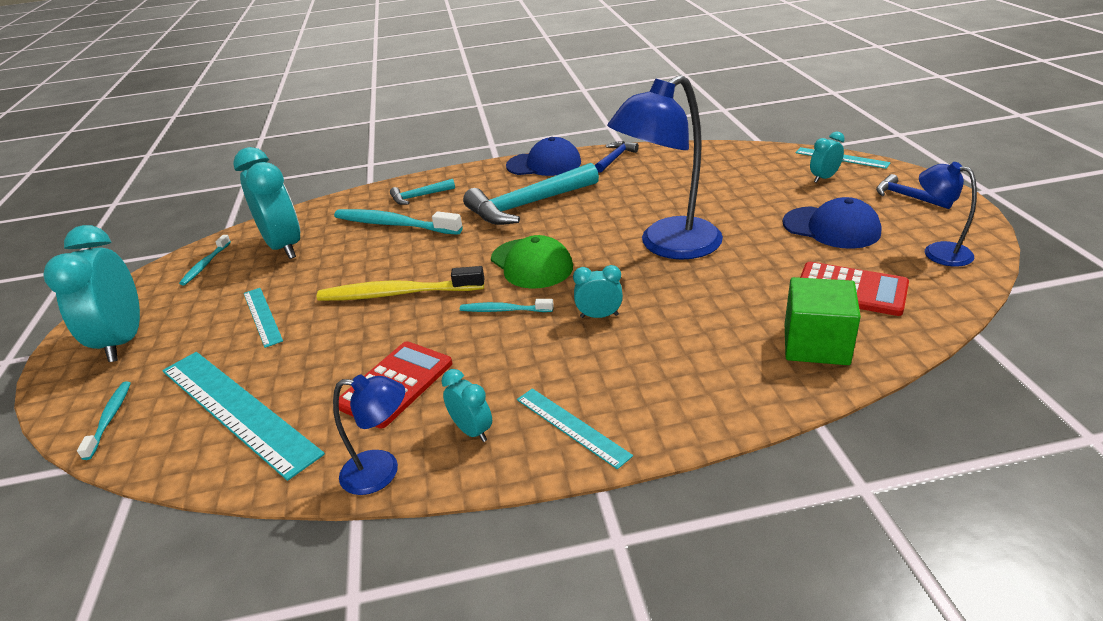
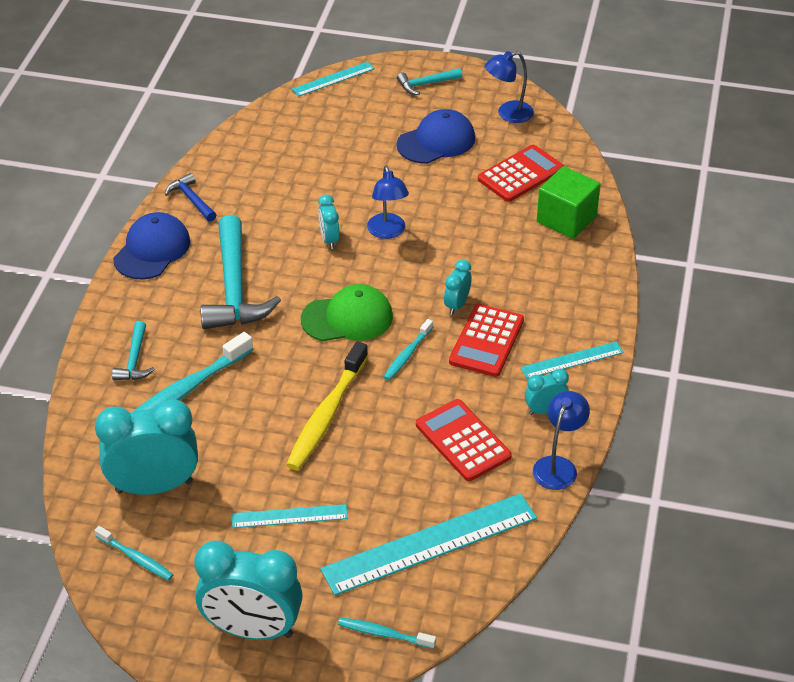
camera: 70 degrees left, 10 degrees up
blue lamp [607,75,723,260] -> blue lamp [367,166,409,239], size x0.52
turquoise clock [810,132,845,183] -> turquoise clock moved to [318,195,339,249]
blue hammer [876,174,953,209] -> turquoise hammer [397,68,462,95]
none -> red calculator [449,304,524,377]

